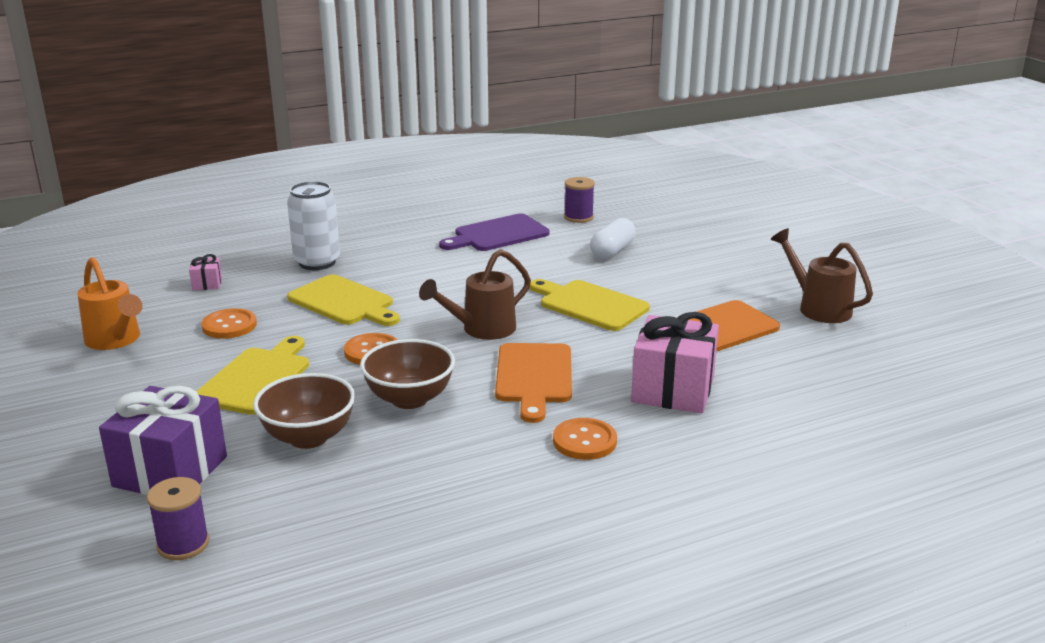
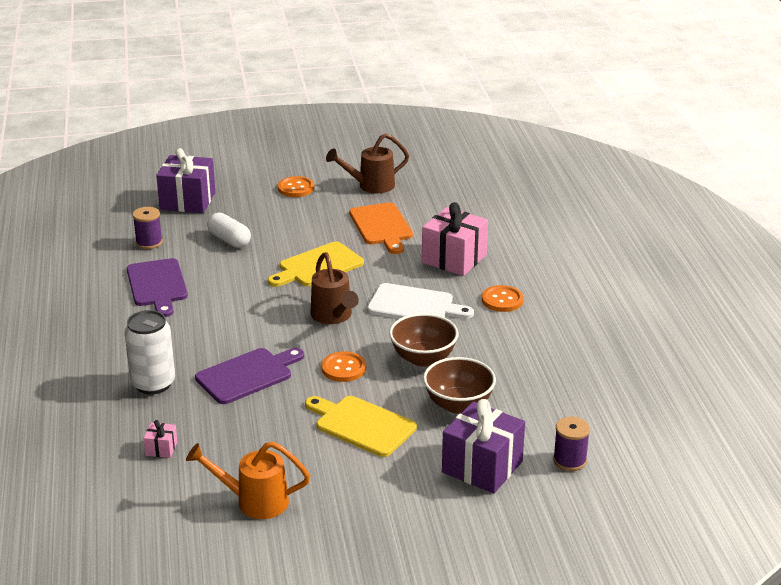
camera: 75 degrees left, 5 degrees up
orange watering can [78,257,142,350] -> orange watering can turned 150 degrees counterclockwise [186,441,310,519]
orange button [201,308,257,339] -> orange button moved to [278,176,314,197]
yellow cutting board [287,274,400,326] -> purple cutting board [195,348,304,404]
orange cutting board [495,343,572,423] -> white cutting board [367,283,474,319]
none -> purple gift [156,148,215,213]

